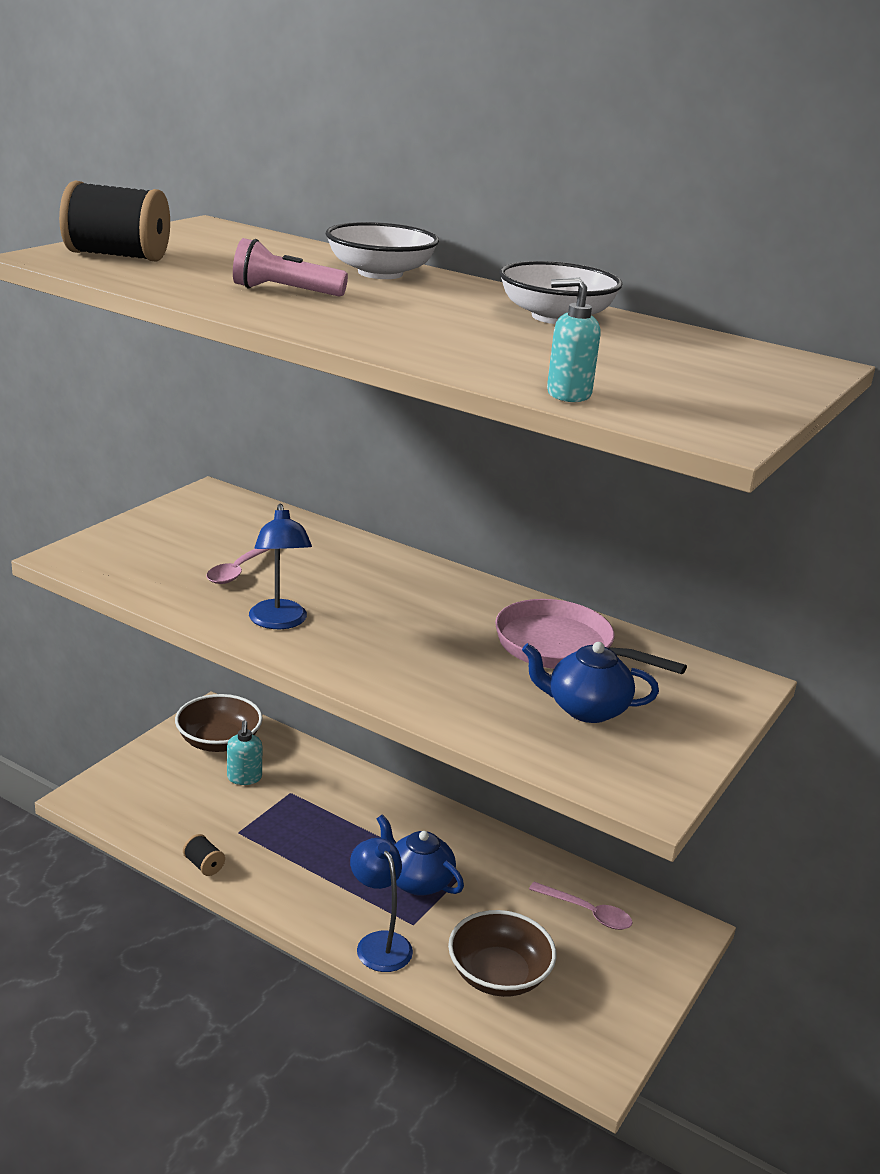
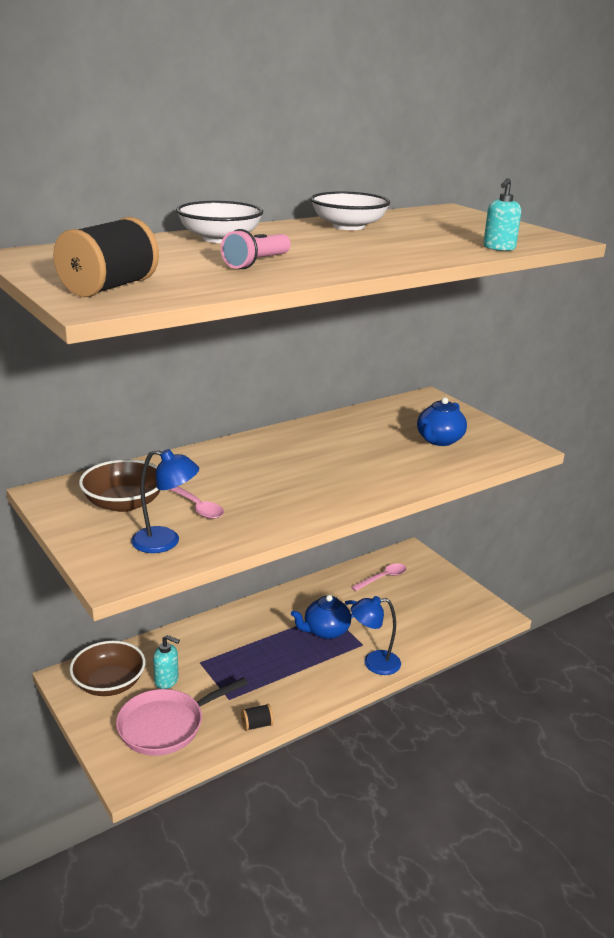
camera: 65 degrees left, 0 degrees up
blue lamp [249,504,312,629] -> blue lamp moved to [131,449,199,553]
brown bowl [448,910,556,997] -> brown bowl moved to [79,459,160,512]
pink pan [495,599,687,674] -> pink pan moved to [116,677,248,756]

